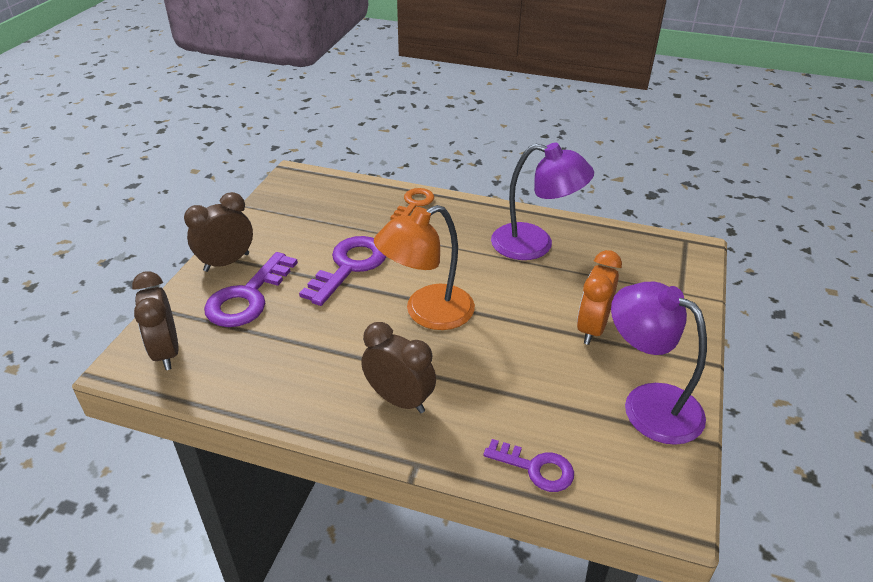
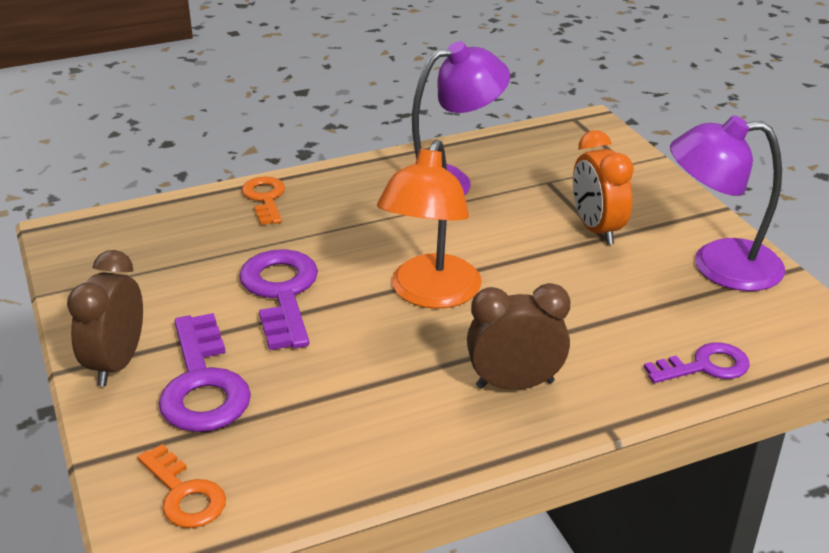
camera: 40 degrees left, 5 degrees down
brown clock [132,271,179,370] -> orange key [138,444,226,528]

